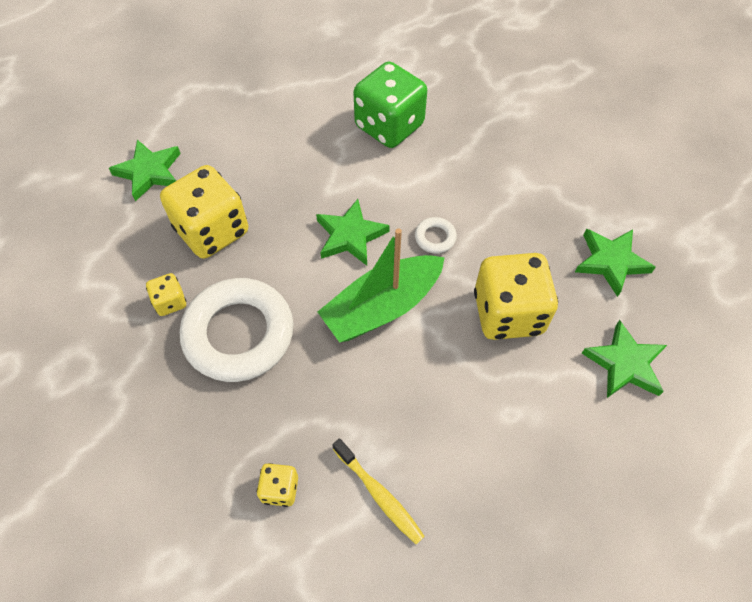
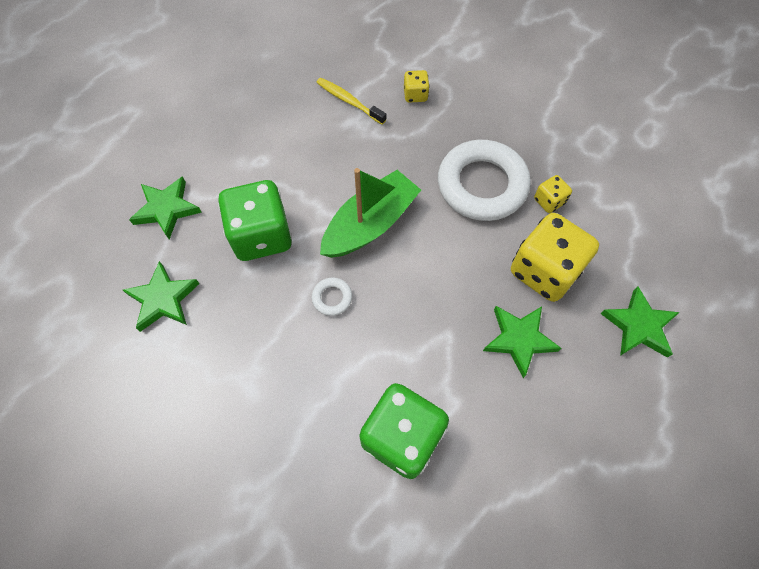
camera: 170 degrees right, 5 degrees up
green star [316,199,390,266] -> green star moved to [483,306,562,378]
yellow dice [474,253,558,340] -> green dice [218,180,292,261]

